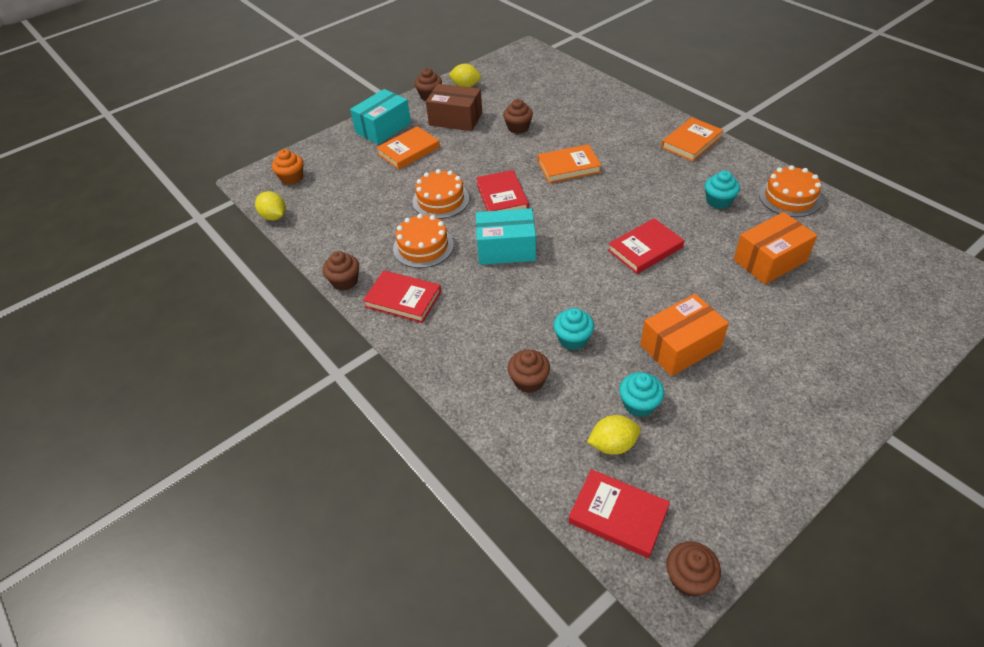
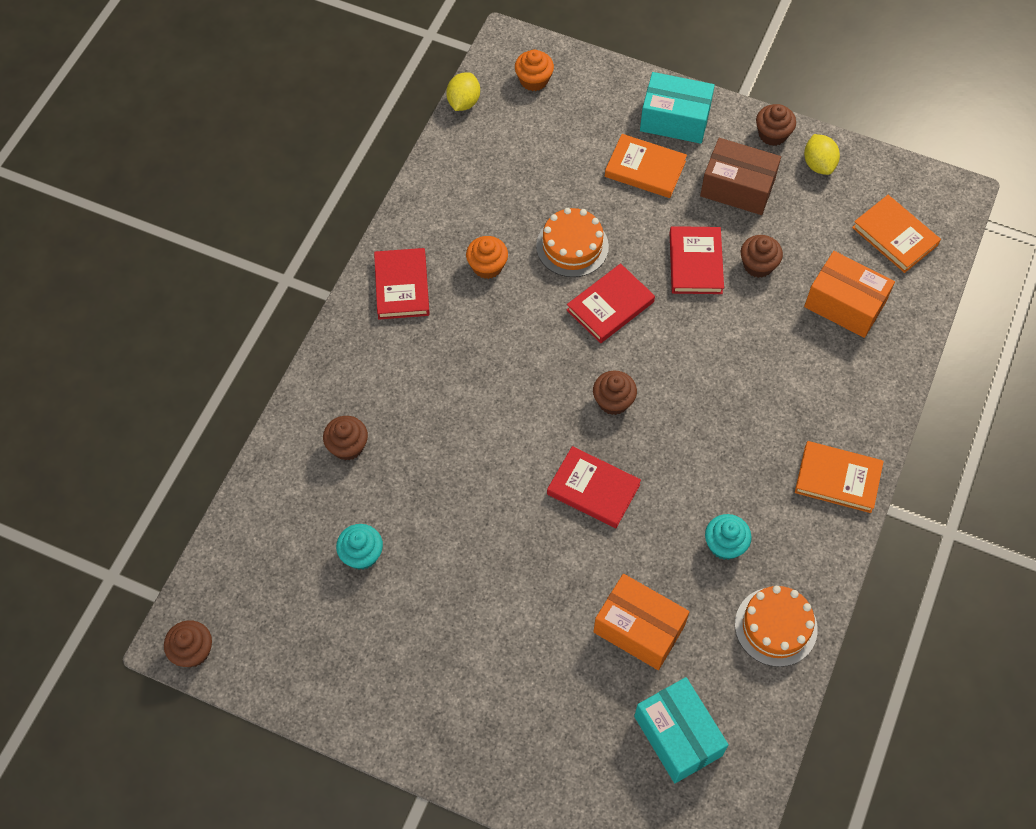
camera: 60 degrees right, 15 degrees up
brown cupcake [323,251,359,291] -> brown cupcake moved to [593,370,637,415]
orange cake [393,214,454,268] -> orange cupcake [466,236,508,279]
brown box [426,84,482,131] -> brown box turned 60 degrees counterclockwise [700,138,781,215]
turquoise box [476,208,536,265] -> turquoise box moved to [634,677,728,783]
orange book [538,144,602,183] -> orange book moved to [852,195,941,273]
turquoise cupcake [553,308,594,350] -> none
red book [569,469,670,558] -> red book moved to [670,226,724,294]
yellow lemon [587,415,641,455] -> none
orange box [640,294,729,376] -> orange box moved to [804,251,895,338]

